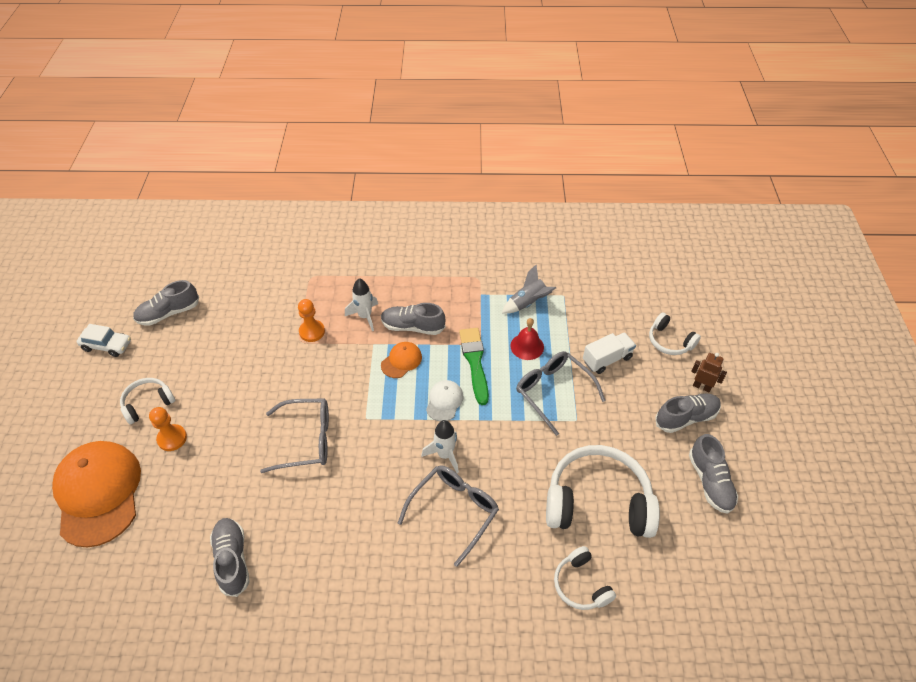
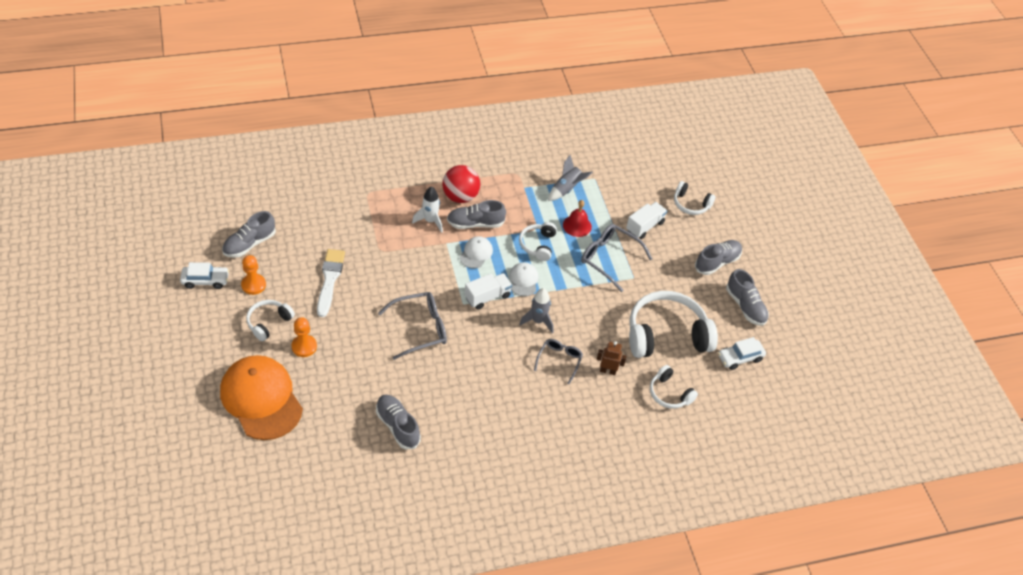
camera: 20 degrees left, 0 degrees up
orange pawn [298,299,325,342] -> orange pawn moved to [241,255,266,295]
orange cap [381,342,422,378] -> white cap [460,236,493,269]
grey glasses [398,465,499,567] -> grey glasses [534,339,583,384], size x0.63
white rocket [422,420,459,473] -> grey rocket [519,288,554,333]
green brush [459,328,489,405] -> white headphones [519,222,557,261]
brown robot [691,353,727,392] -> brown robot moved to [597,341,627,375]
none -> white brush [317,249,345,317]
none -> red ball [442,165,480,203]
none -> white truck [465,273,512,310]
none -> white car [718,337,766,370]

